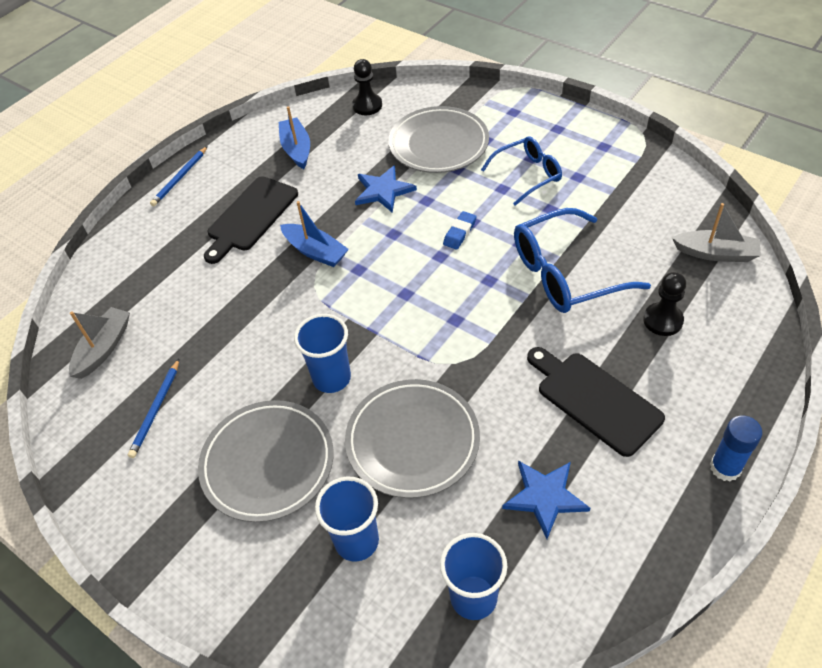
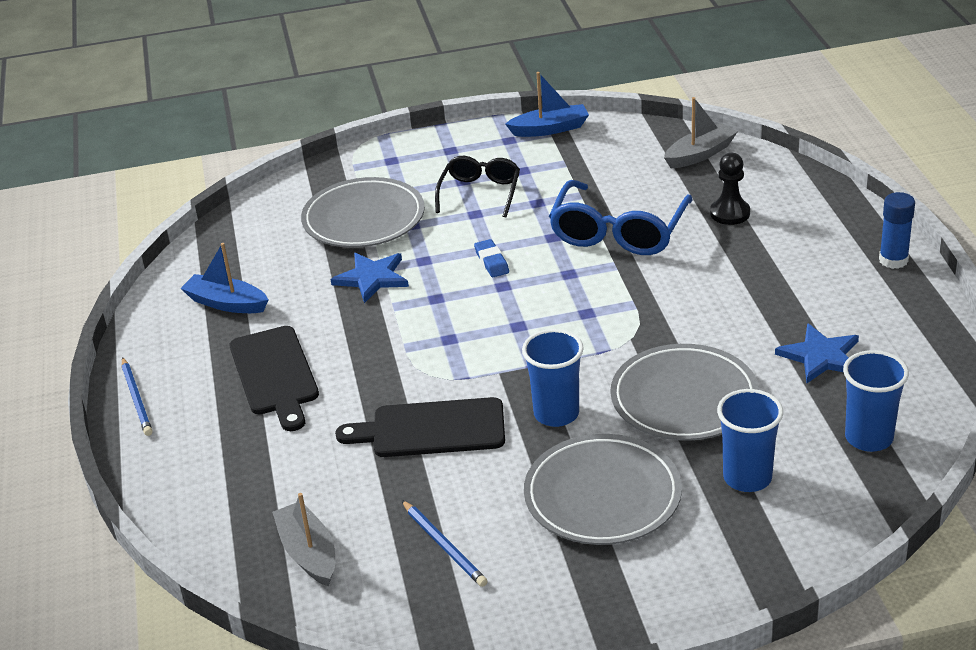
camera: 50 degrees left, 15 degrees down
blue boat [280,201,349,267] -> blue boat moved to [505,72,589,137]
black pawn [352,59,382,115] -> none
blue glasses [481,136,562,206] -> black glasses [435,156,520,217]
black cutting board [527,347,665,457] -> black cutting board moved to [335,397,505,457]

